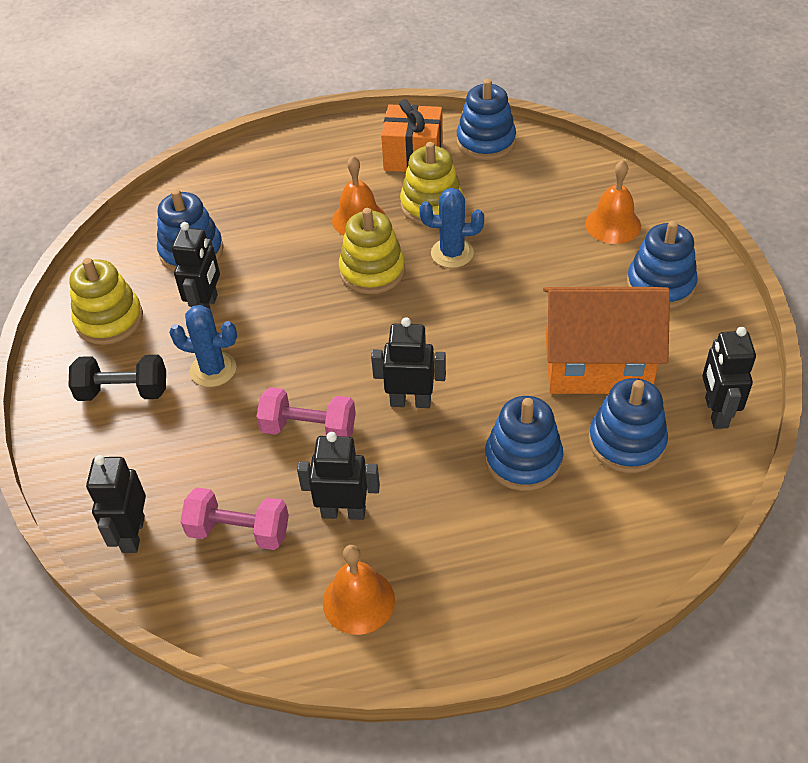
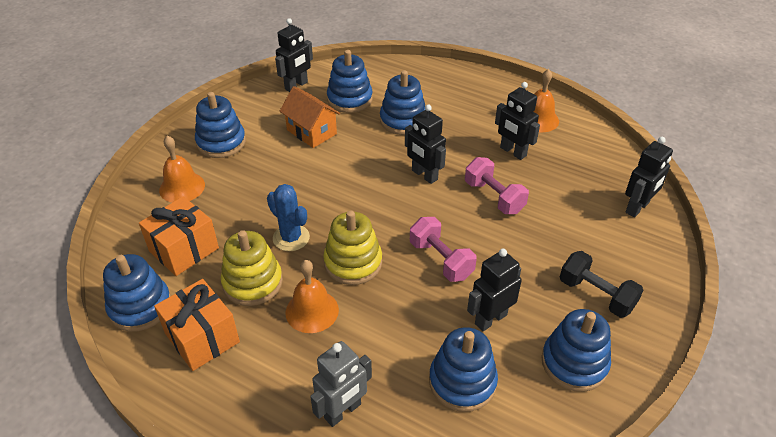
camera: 140 degrees left, 5 degrees down
yellow stacking toy [69,258,143,345] -> blue stacking toy [541,309,611,392]
blue cactus [169,305,237,387] -> none
pink dumbbell [180,487,289,550] -> pink dumbbell moved to [410,217,477,282]
orange house [543,287,670,394] -> orange house [280,86,340,148], size x0.61
none -> orange gift [139,196,219,276]
none -> grey robot [310,341,372,427]

